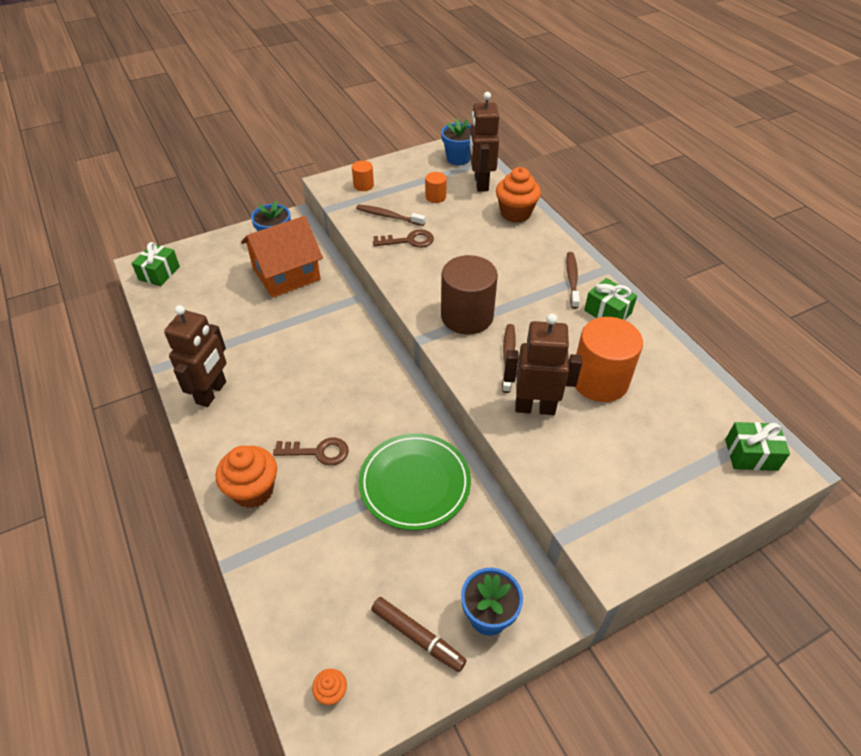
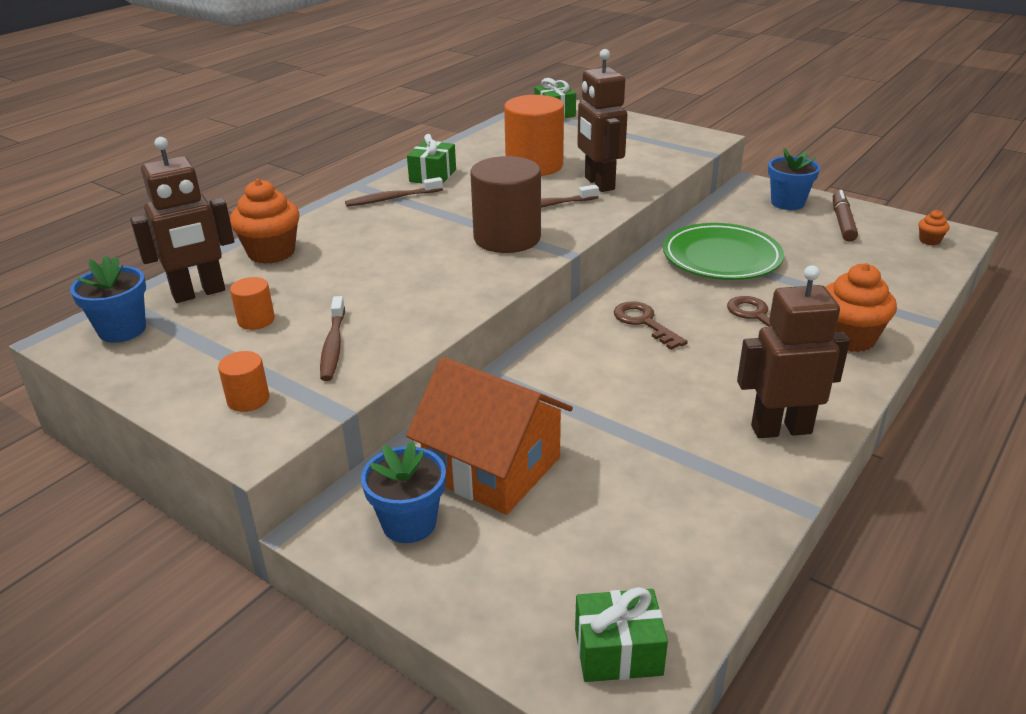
camera: 115 degrees left, 15 degrees down
brown key [373,229,434,248] -> brown key moved to [614,301,688,350]

